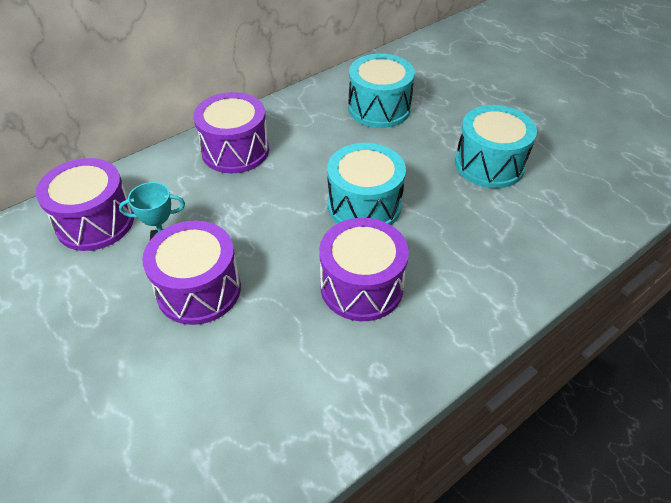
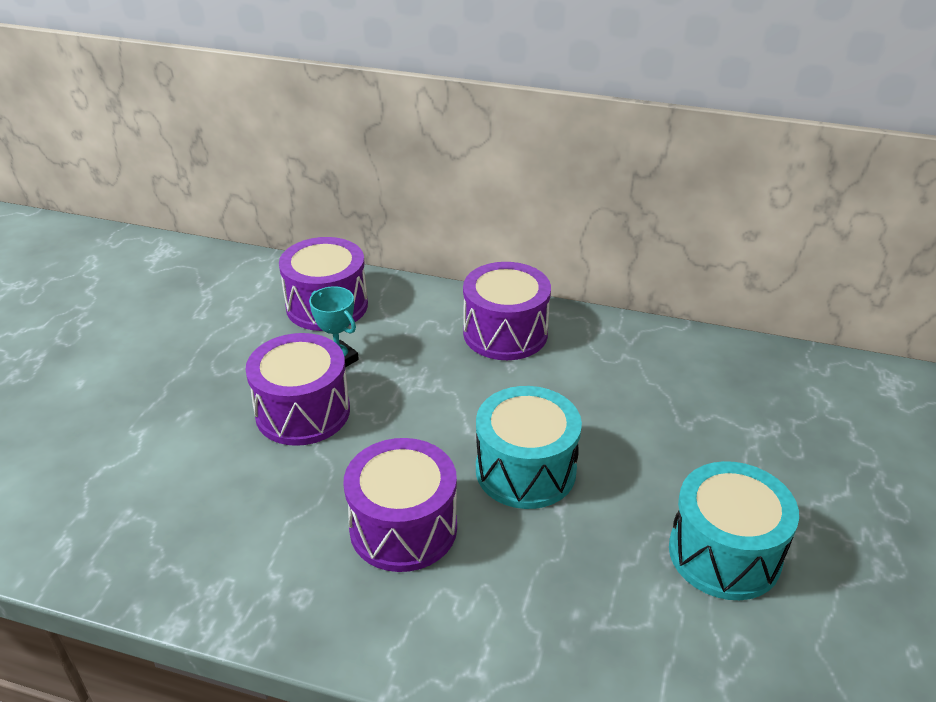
camera: 55 degrees right, 10 degrees down
turquoise drum [348,54,415,128] -> none

